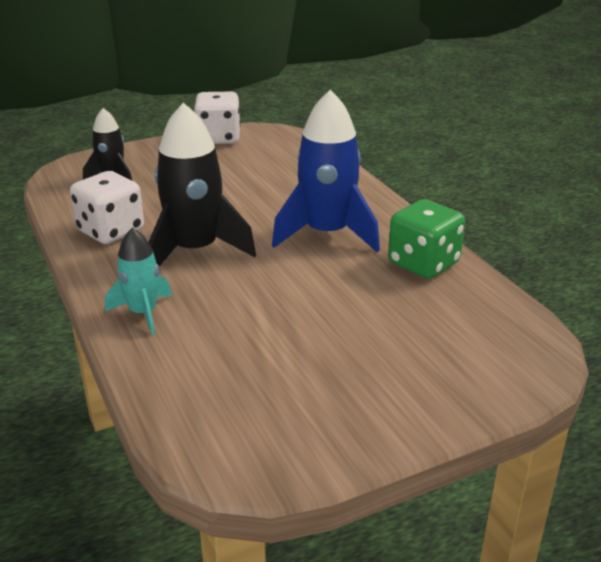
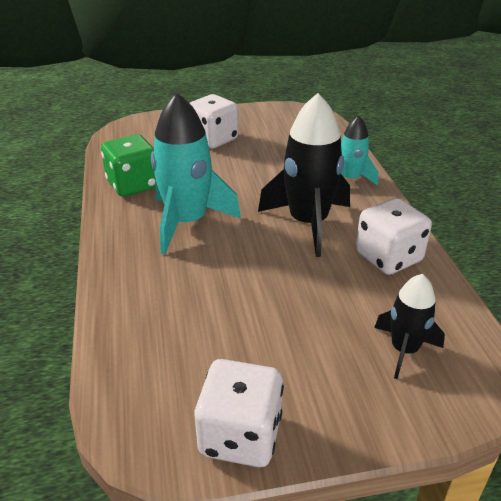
camera: 165 degrees left, 5 degrees up
blue rocket [272,90,380,252] -> turquoise rocket [151,92,241,255]
none -> white dice [190,94,238,149]

